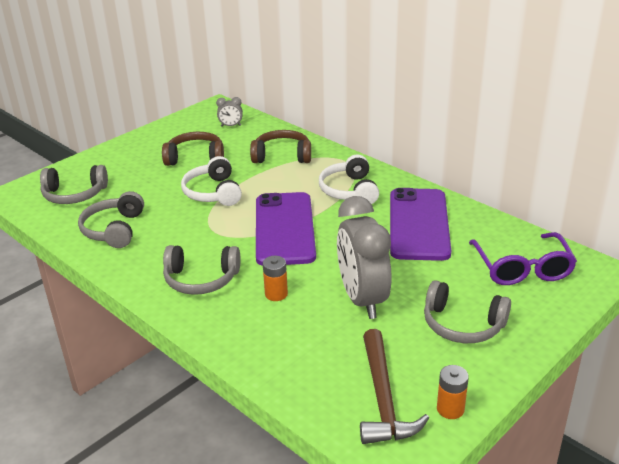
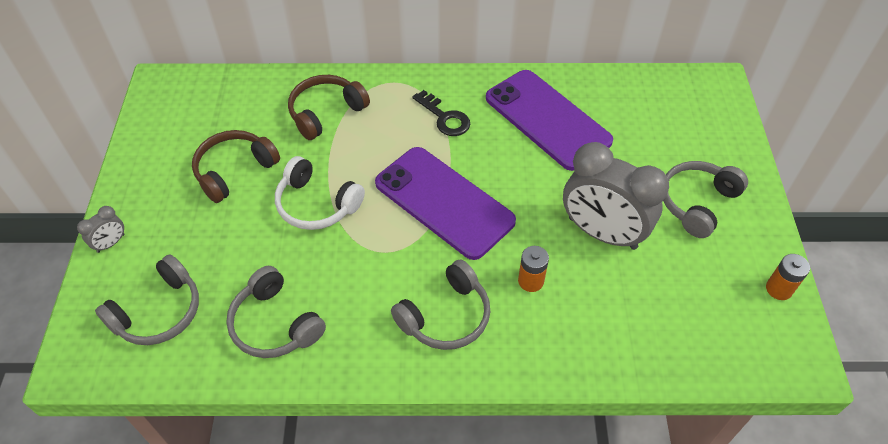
camera: 45 degrees left, 20 degrees up
grey clock [216,97,243,127] -> grey clock moved to [77,206,124,253]
white headphones [319,155,379,204] -> black key [412,90,470,136]
brown hammer [360,329,429,444] -> none
grey headphones [424,280,511,343] -> grey headphones turned 150 degrees clockwise [663,161,748,238]
purple glasses [469,232,577,285] -> none

